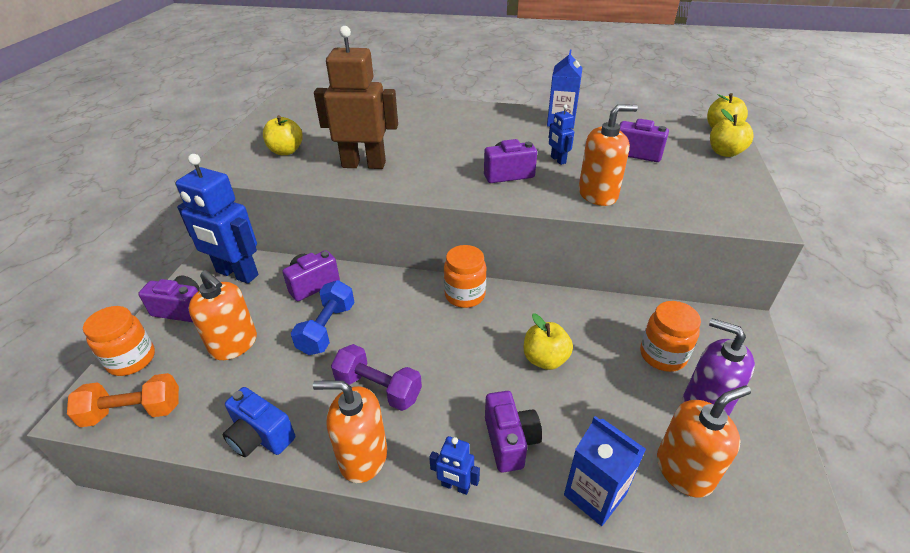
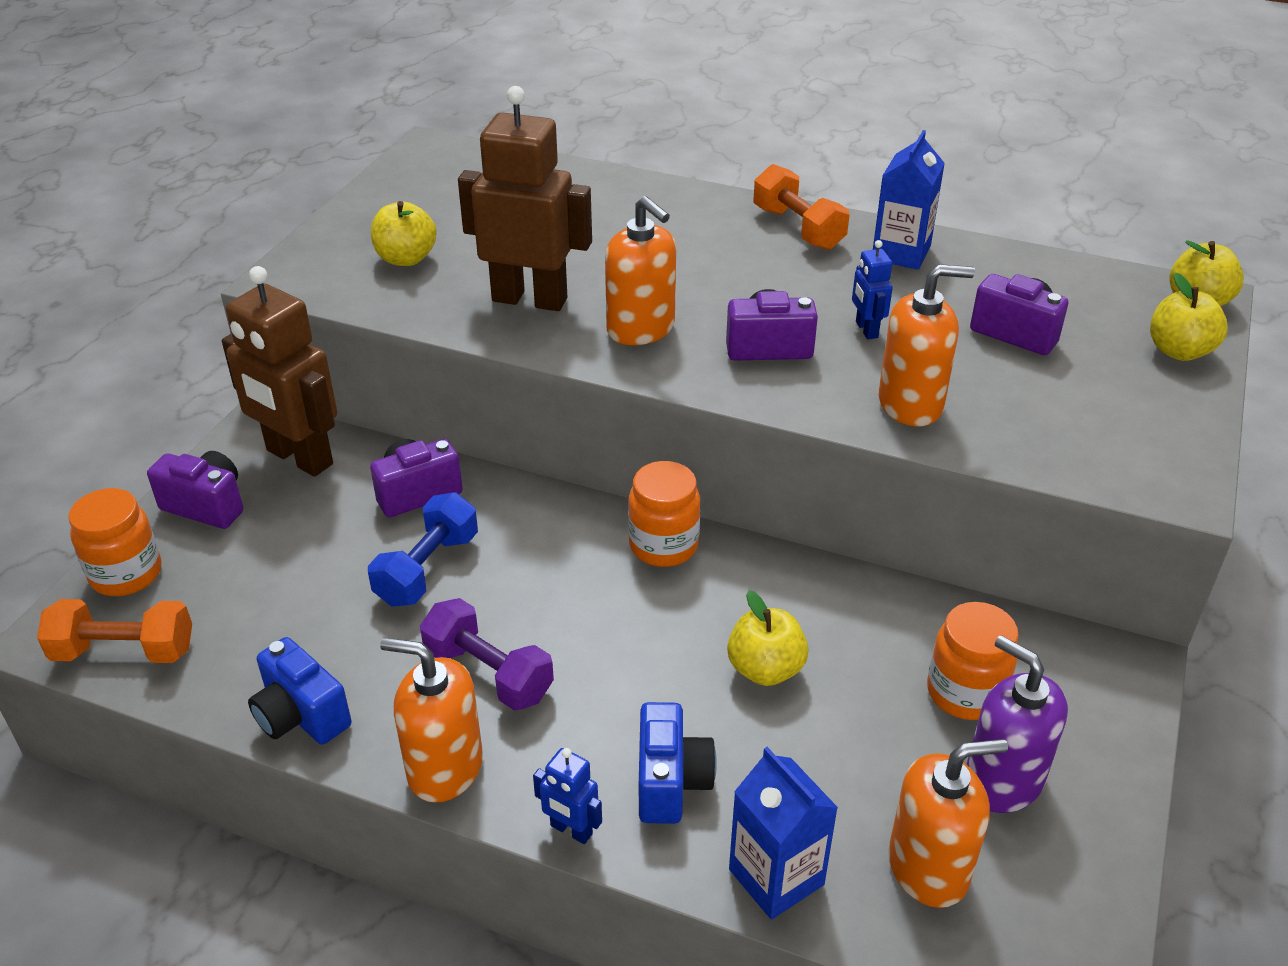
camera: 10 degrees right, 0 degrees up
blue robot [176,154,258,284] -> brown robot [222,266,337,477]
orange soap dispenser [188,270,257,360] -> orange soap dispenser moved to [605,196,676,345]
purple camera [485,391,542,473] -> blue camera [639,702,717,824]
none -> orange dumbbell [754,164,850,250]

